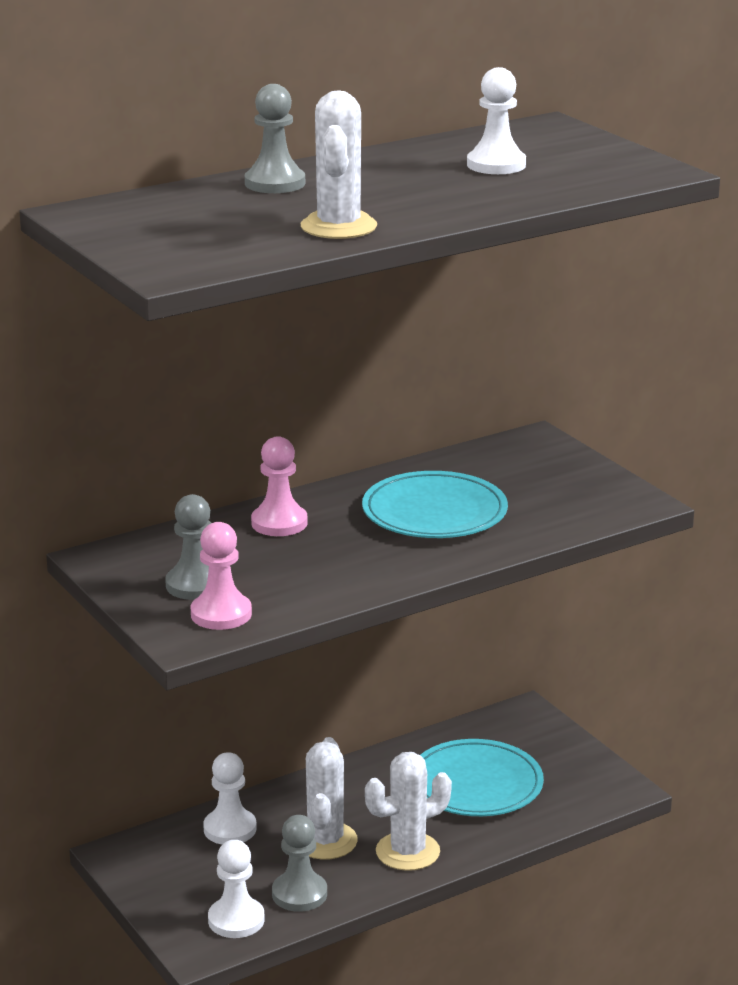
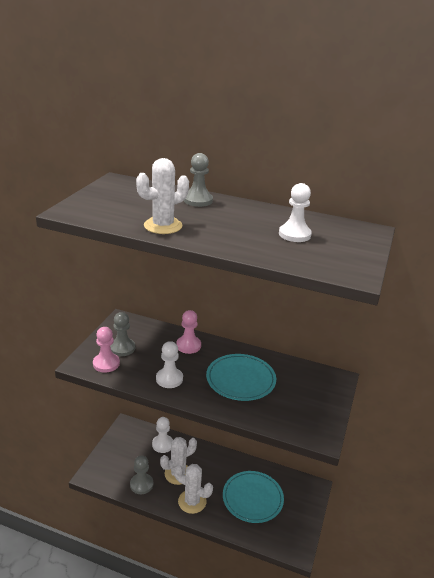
camera: 50 degrees right, 5 degrees up
white pawn [208,840,265,938] -> white pawn moved to [156,341,183,388]

